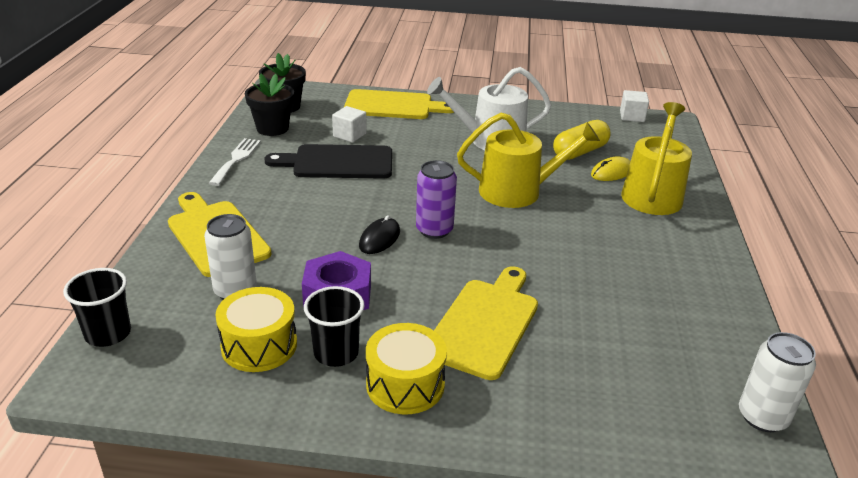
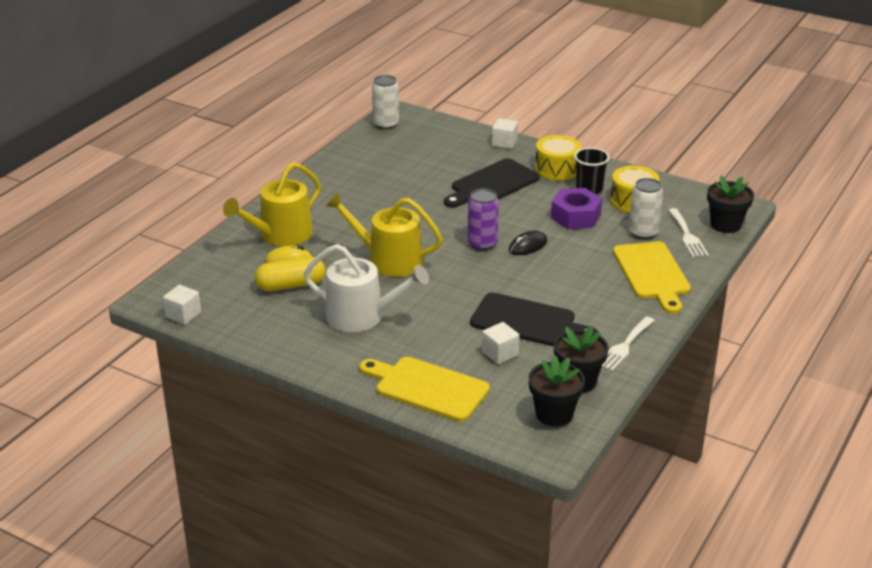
camera: 155 degrees left, 0 degrees up
black cup [63,268,131,347] -> black flower pot [707,176,754,233]
yellow cutting board [434,266,538,380] -> black cutting board [444,158,540,208]
none -> white cube [492,118,518,149]
none -> white fork [668,208,708,257]

